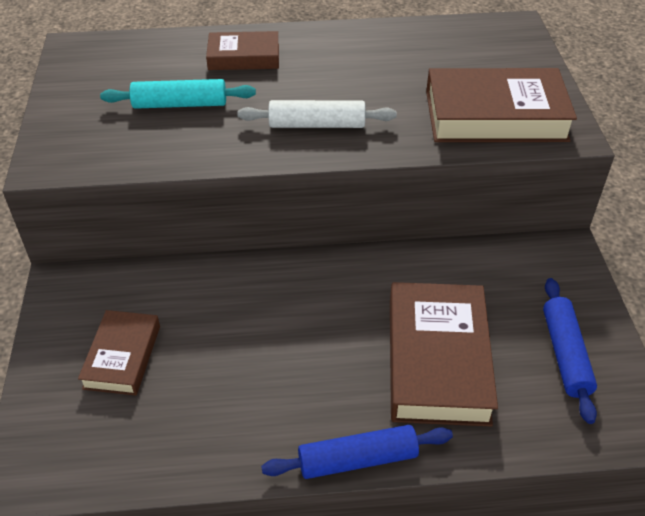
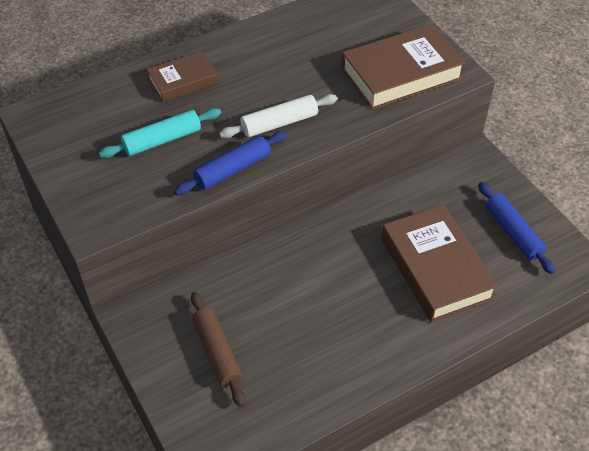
camera: 25 degrees left, 5 degrees up
brown book [78,310,160,396] -> brown rolling pin [191,292,245,407]
blue rolling pin [261,425,453,479] -> blue rolling pin moved to [174,131,288,195]

